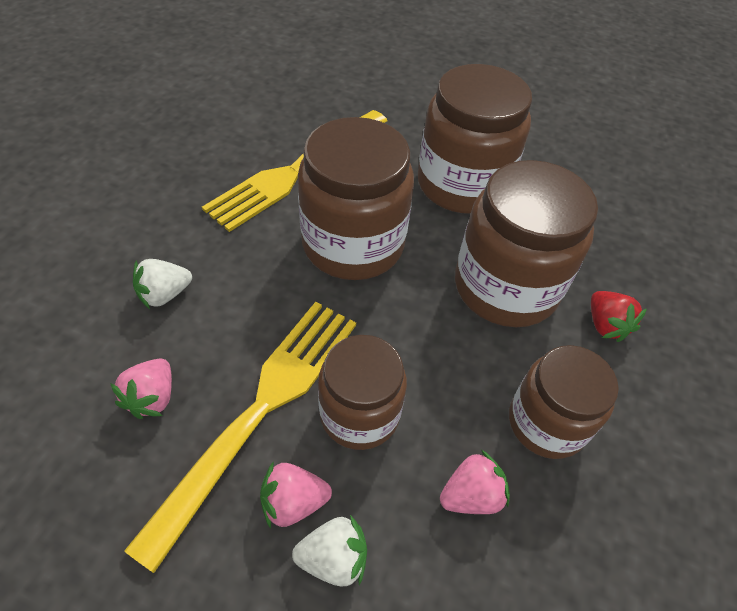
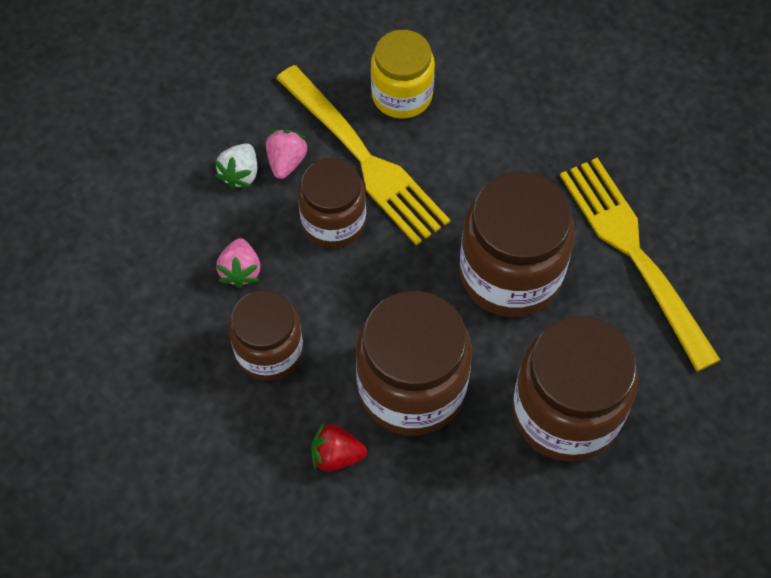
camera: 115 degrees right, 10 degrees up
pink strawberry [110,358,172,419] -> yellow jar [371,30,435,119]
white strawberry [133,259,192,309] -> none

